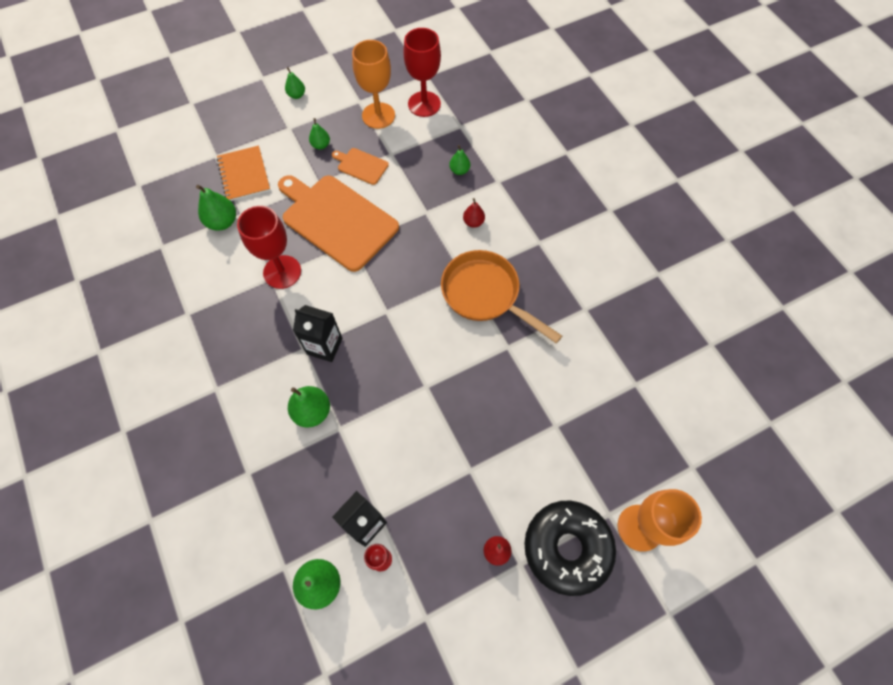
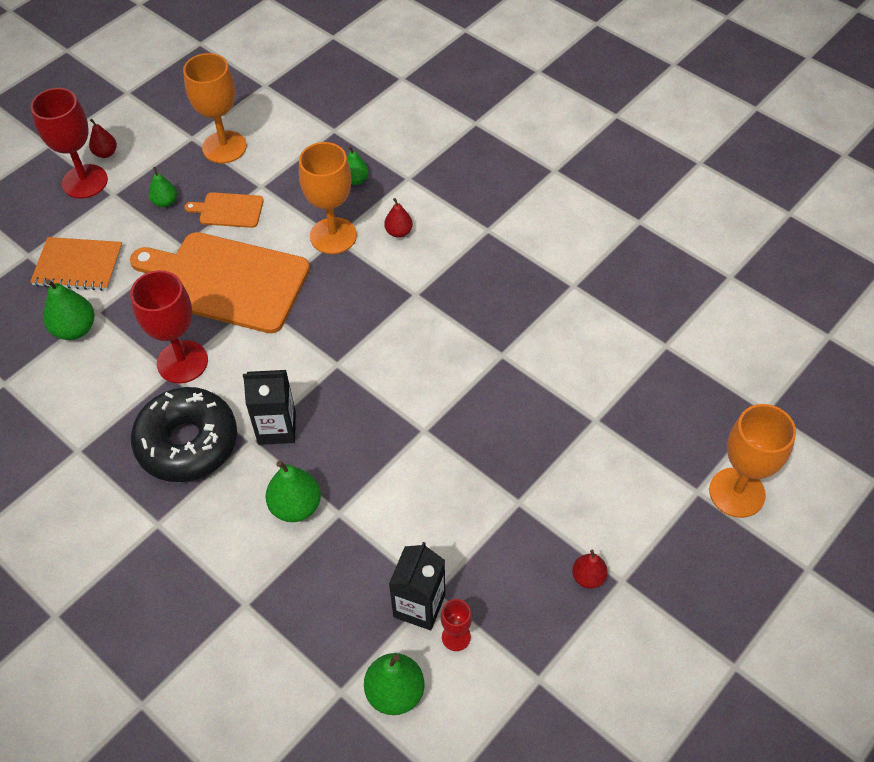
camera: 20 degrees left, 10 degrees down
orange notebook [217,146,271,201] -> orange notebook turned 45 degrees counterclockwise [30,237,123,291]
green pear [285,67,305,99] -> red pear [89,119,117,158]
red goblet [403,28,441,117] -> red goblet moved to [30,88,108,199]
orange pan [441,250,562,344] -> none
black donut [524,501,616,596] -> black donut moved to [131,387,237,482]
none -> orange goblet [299,142,357,254]

